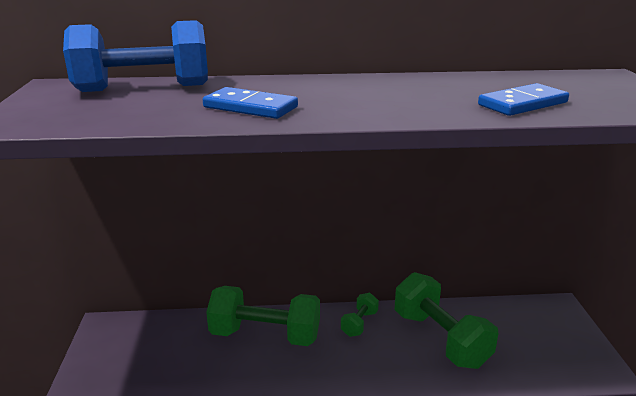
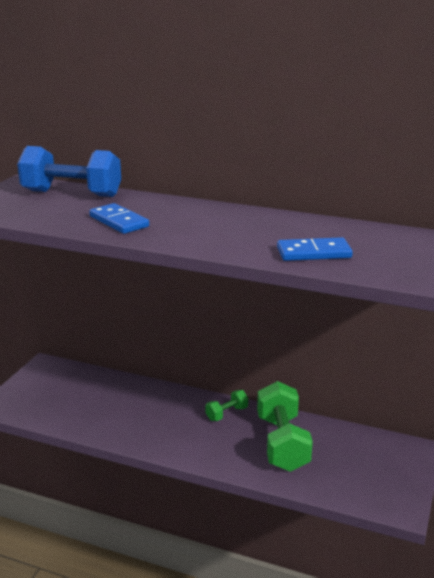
camera: 25 degrees right, 0 degrees up
green dumbbell [206,286,320,346] -> none

